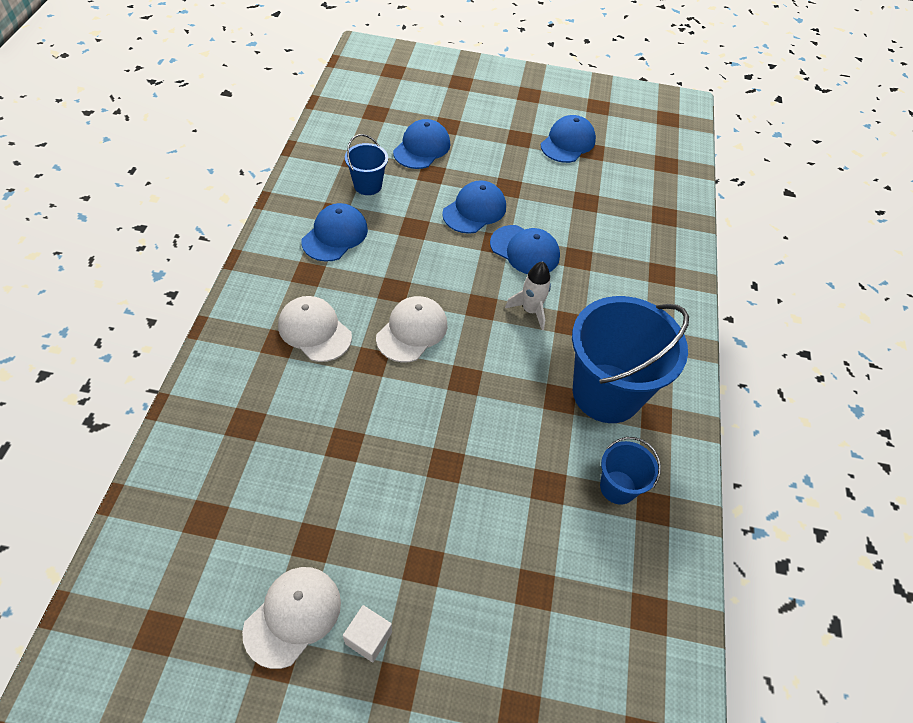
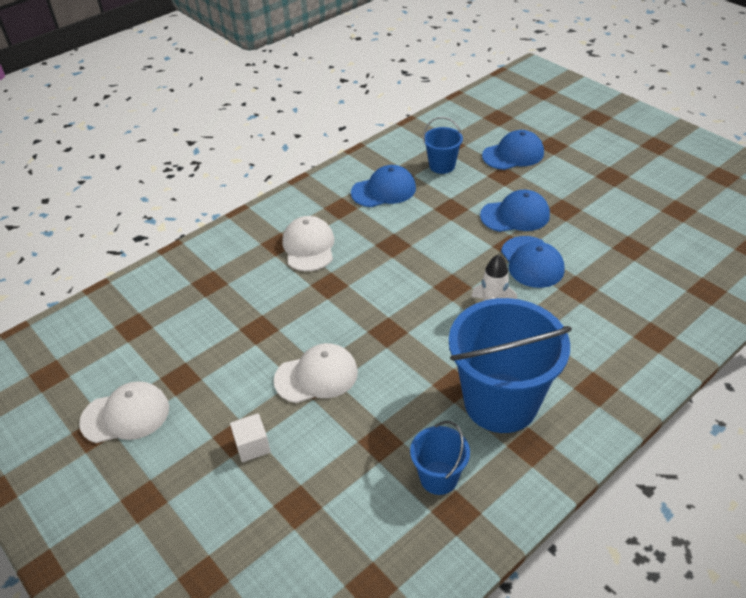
camera: 45 degrees right, 10 degrees down
white cube [343,605,392,663] -> white cube moved to [230,413,271,462]
white cap [376,296,448,363] -> white cap moved to [274,343,358,403]
blue cap [541,115,596,163] -> none

